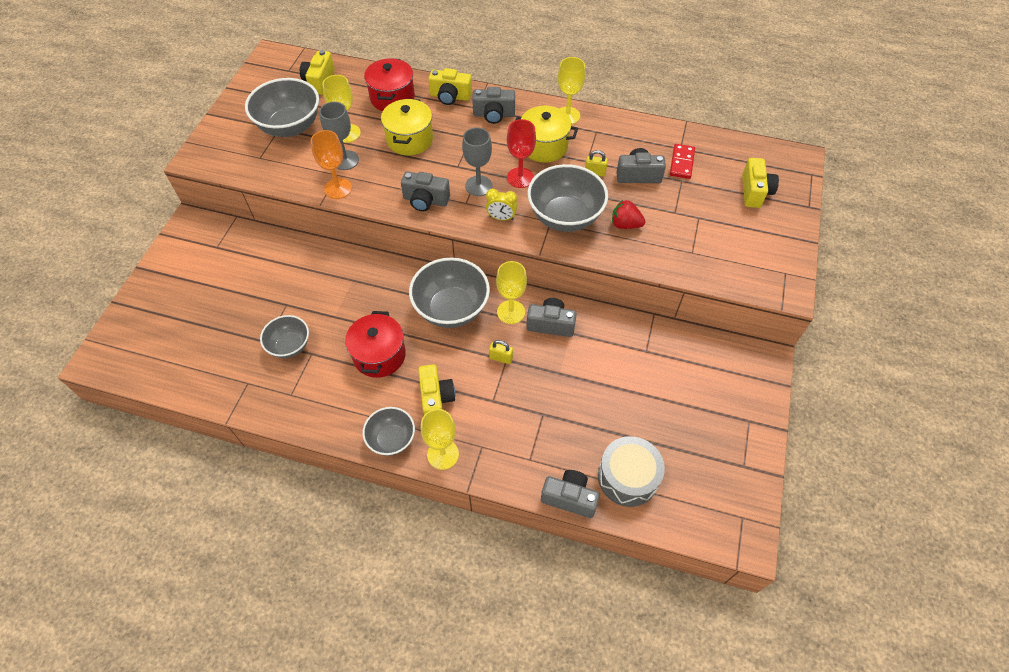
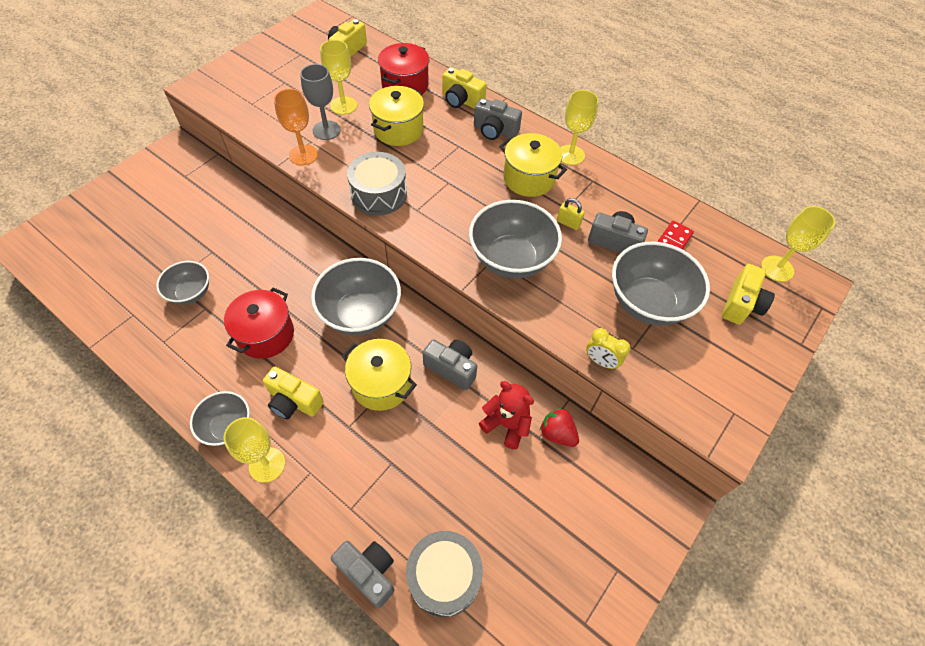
camera: 20 degrees right, 0 degrees up
grey bowl [245,78,319,137] -> grey bowl moved to [612,242,710,326]
grey camera [401,171,450,211] -> grey drum [347,152,407,215]
yellow camera [418,364,455,415] -> yellow camera turned 105 degrees clockwise [263,366,324,420]
grey goblet [462,127,492,196] -> none
yellow clock [486,189,517,220] -> yellow clock moved to [586,328,630,370]
yellow padlock [489,340,513,364] -> yellow pot [342,339,417,411]
yellow goblet [496,261,527,324] -> yellow goblet moved to [761,206,835,282]
red goblet [507,119,536,188] -> none
red strawberry [612,200,645,229] -> red strawberry moved to [540,408,579,447]
none -> red teddy bear [479,381,534,449]

